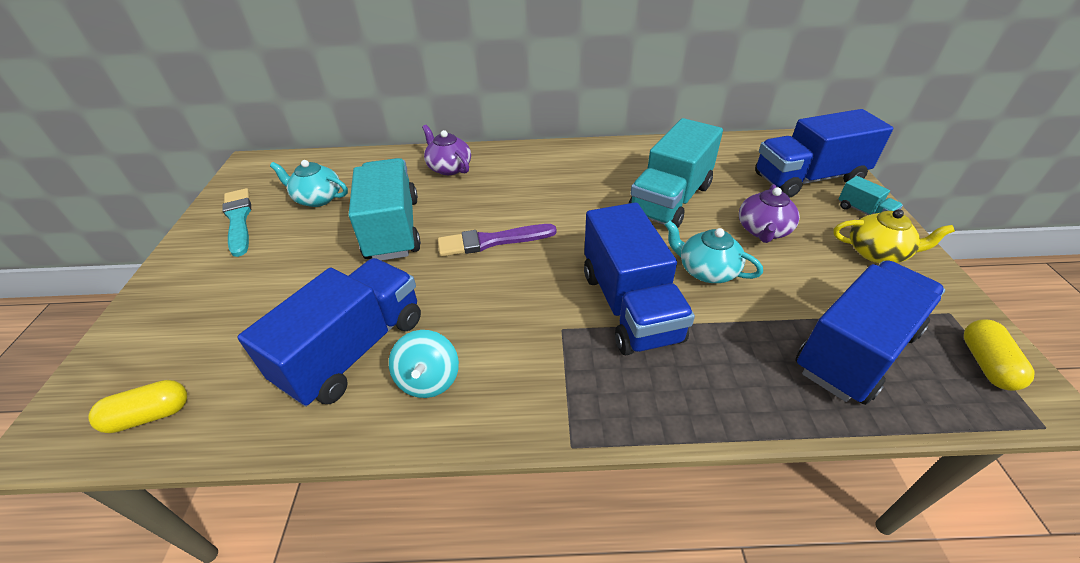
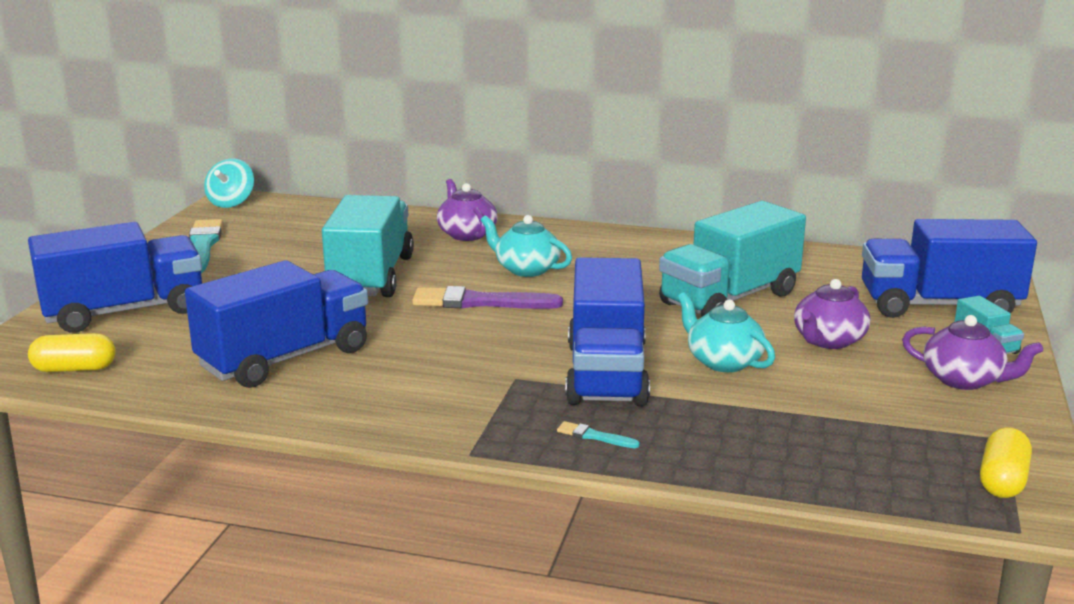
camera: 15 degrees right, 20 degrees down
turquoise teapot [270,160,348,207] -> turquoise teapot moved to [481,215,572,277]
turquoise spinning top [389,330,459,398] -> turquoise spinning top moved to [204,158,254,208]
blue truck [796,260,945,405] -> blue truck moved to [28,222,202,333]
yellow teapot [833,209,955,263] -> purple teapot [902,315,1043,390]
none -> turquoise brush [557,421,640,448]

